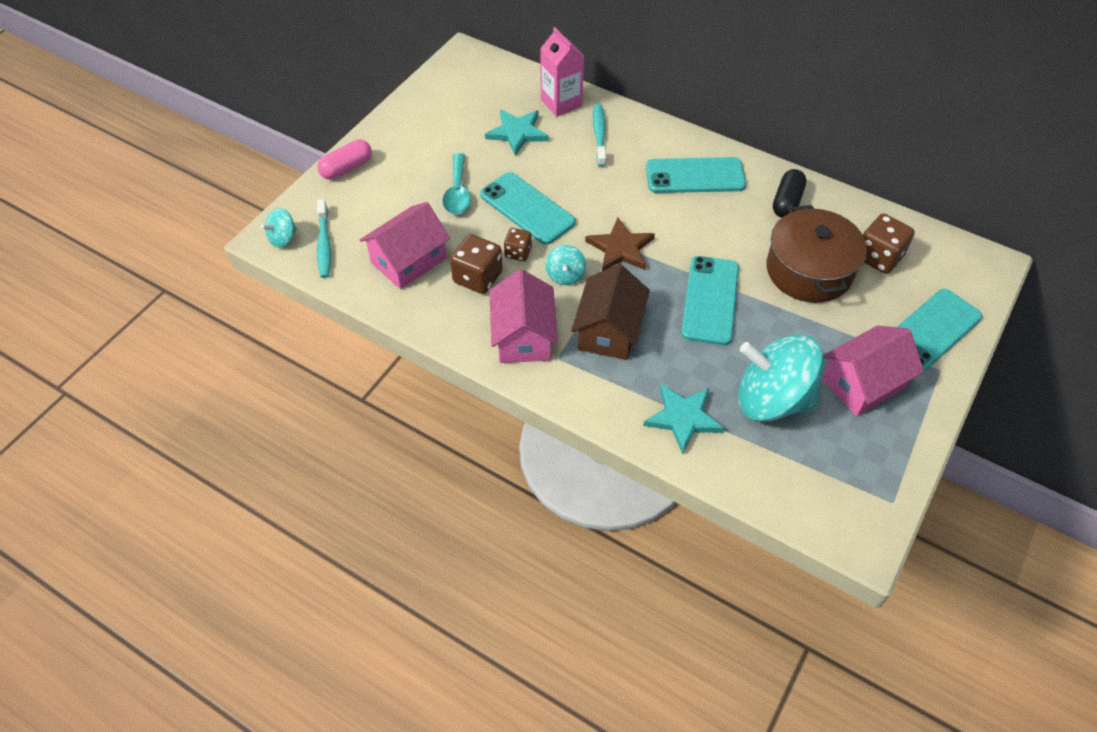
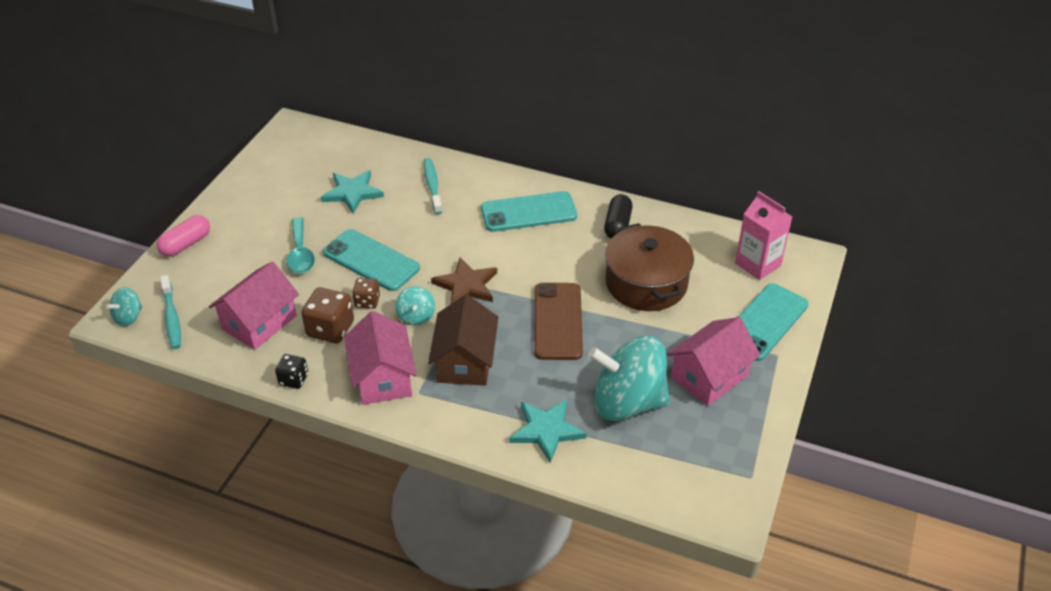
camera: 10 degrees left, 10 degrees down
pink carton [540,27,584,117] -> pink carton moved to [735,191,792,280]
turquoise phone [681,256,739,345] -> brown phone [534,283,583,360]
brown dice [863,214,915,274] -> none
none -> black dice [275,354,308,389]

